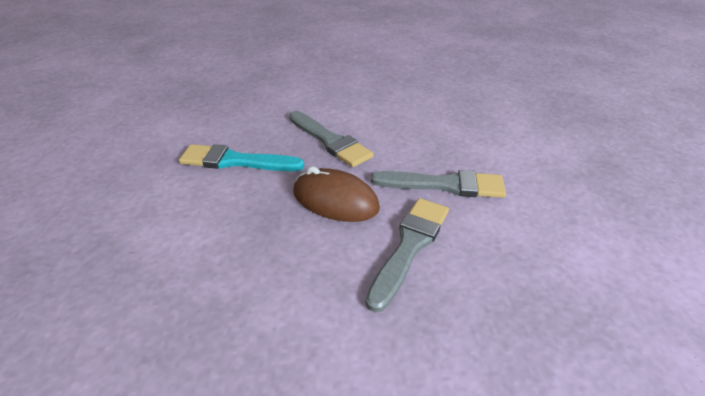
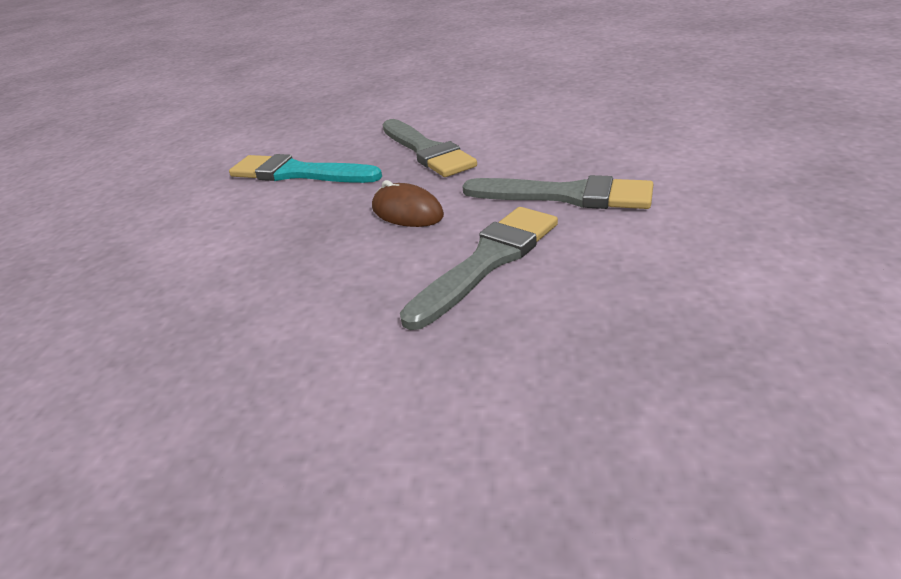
camera: 15 degrees right, 5 degrees down
brown mouse [293,166,380,222] -> brown mouse [372,180,444,227], size x0.67

